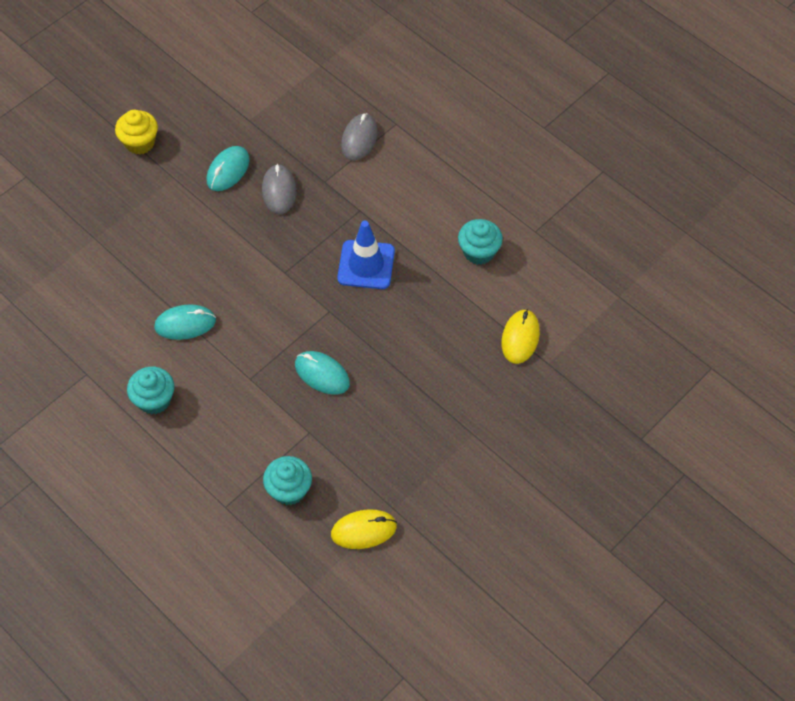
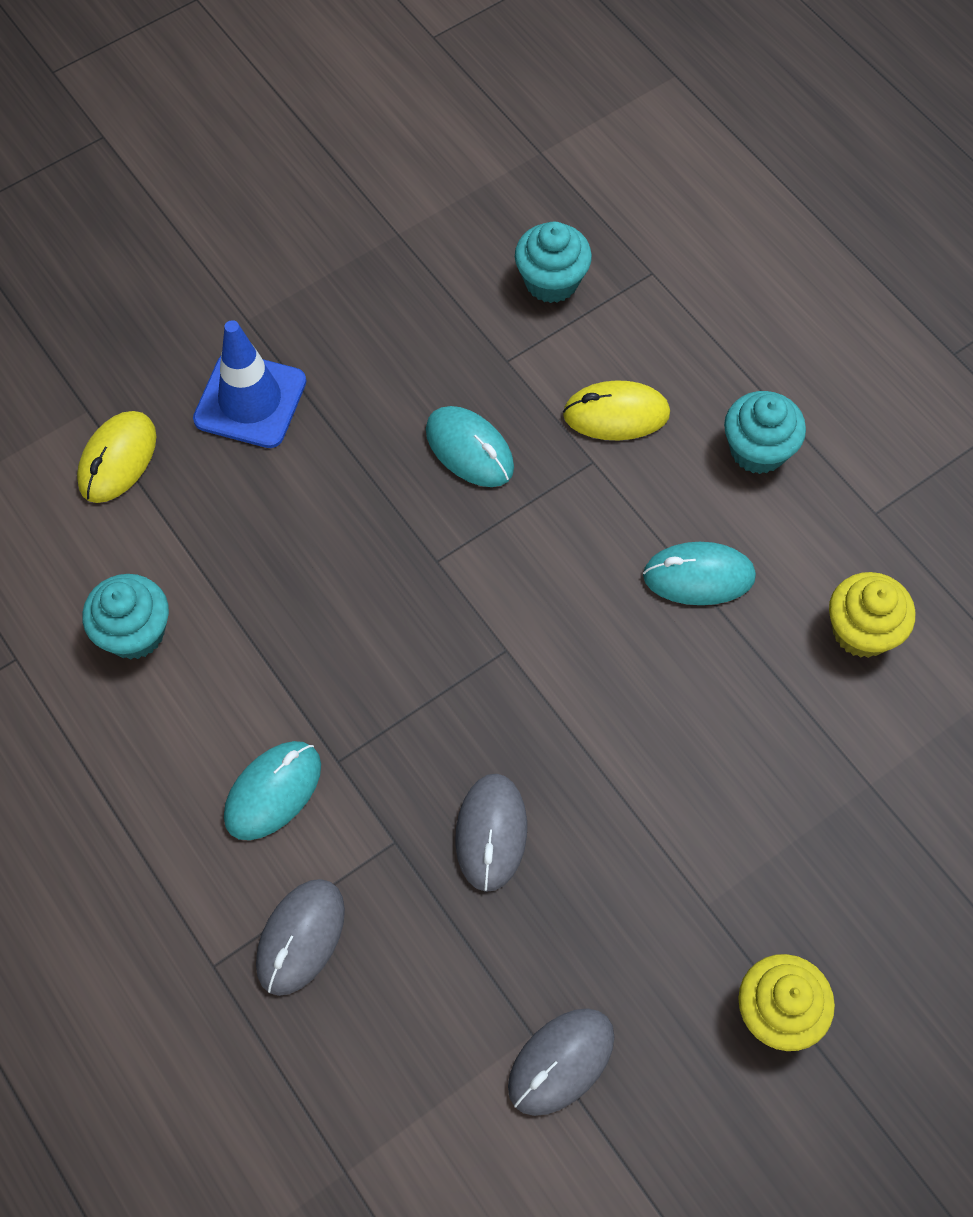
camera: 170 degrees left, 5 degrees up
turquoise mouse [207,146,250,191] -> turquoise mouse moved to [224,741,321,840]
yellow mouse [331,510,397,549] -> yellow mouse moved to [563,380,670,441]
blue traffic cone [337,221,395,289] -> blue traffic cone moved to [193,320,306,448]
none -> grey mouse [508,1008,615,1116]
none -> yellow cupcake [829,572,915,658]

